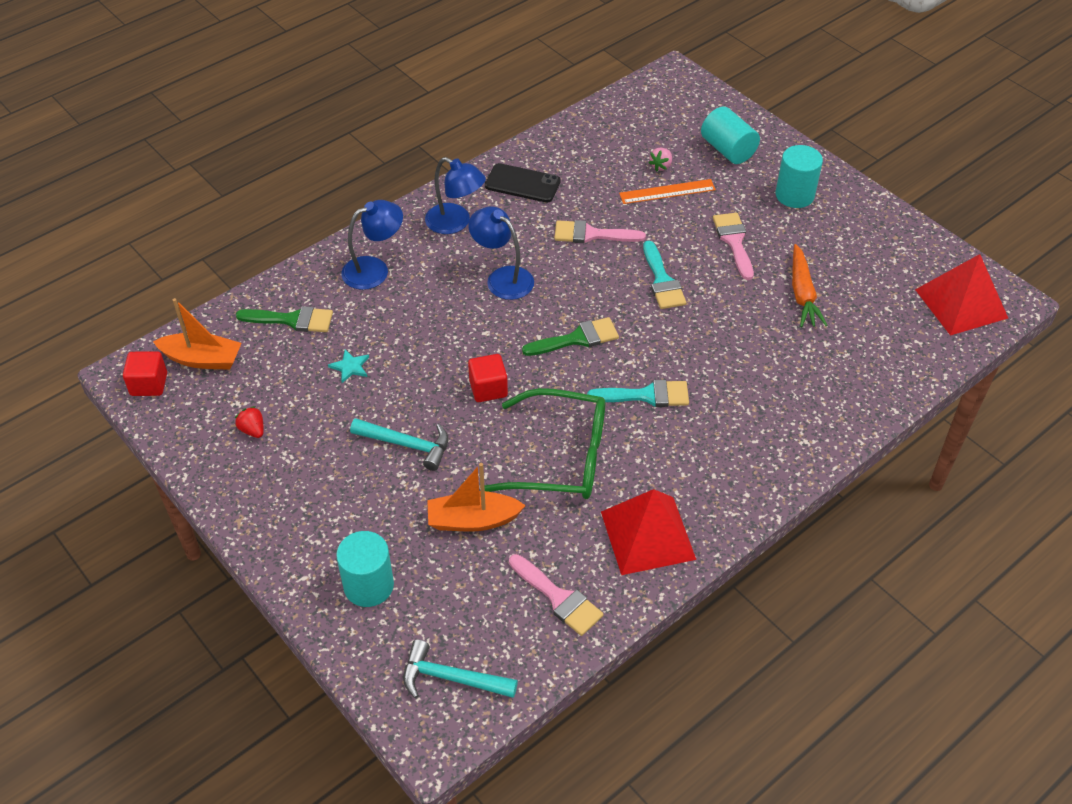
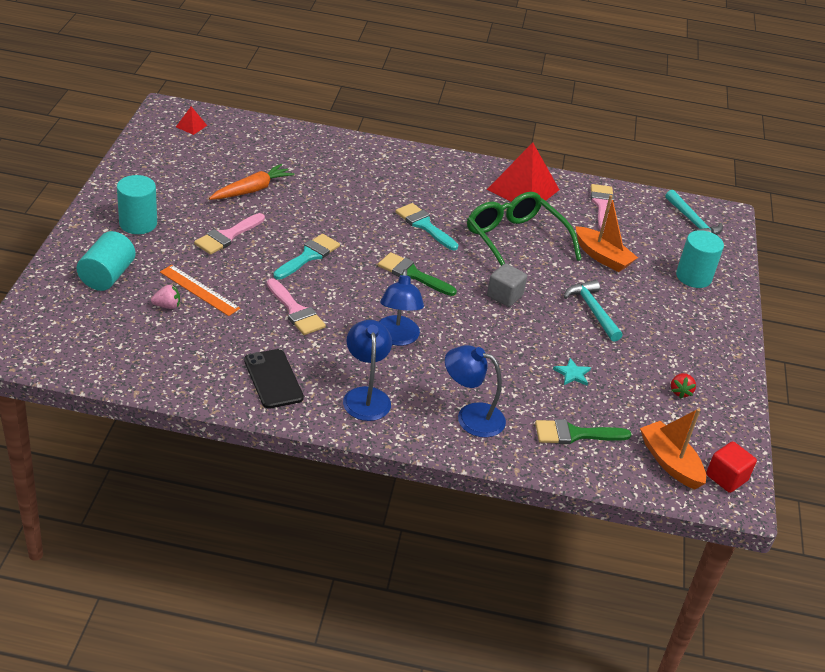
camera: 135 degrees left, 10 degrees down
green brush [236,306,333,332] -> green brush turned 60 degrees counterclockwise [535,419,632,444]
red cube [468,354,508,402] -> grey cube [487,263,527,307]
red pyramid [915,254,1008,336] -> red pyramid [176,106,207,135], size x0.43

